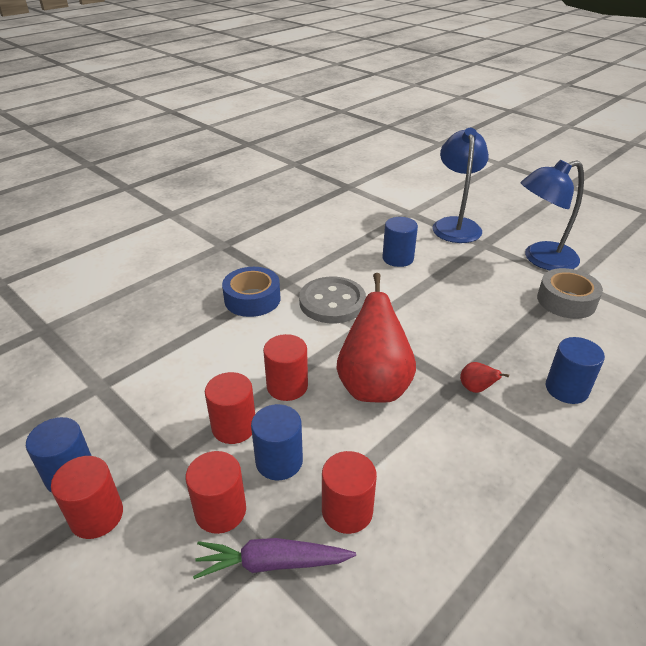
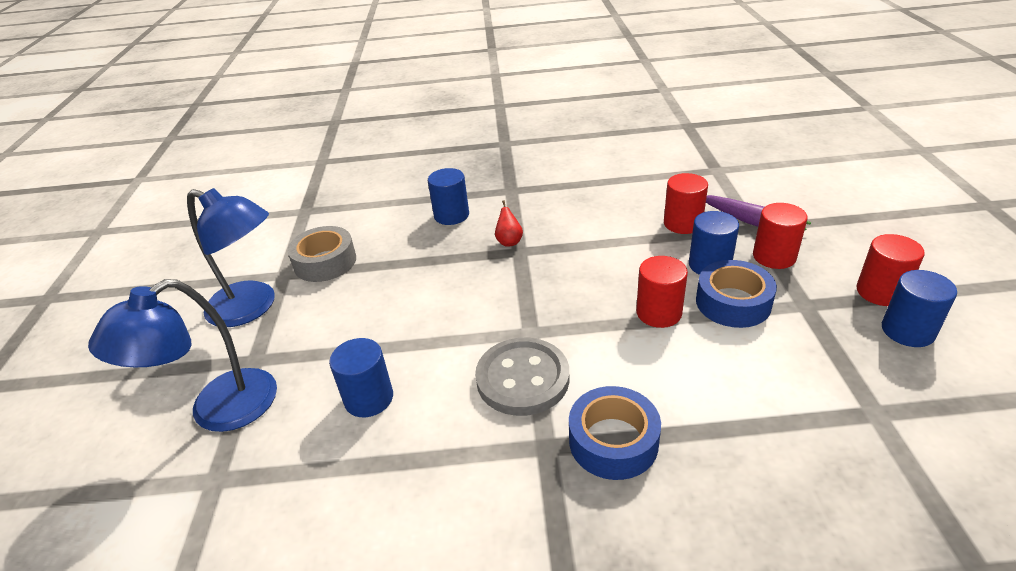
camera: 135 degrees left, 0 degrees up
red cylinder [205,372,255,444] -> blue tape [696,260,777,328]
red pear [336,273,416,402] -> none

